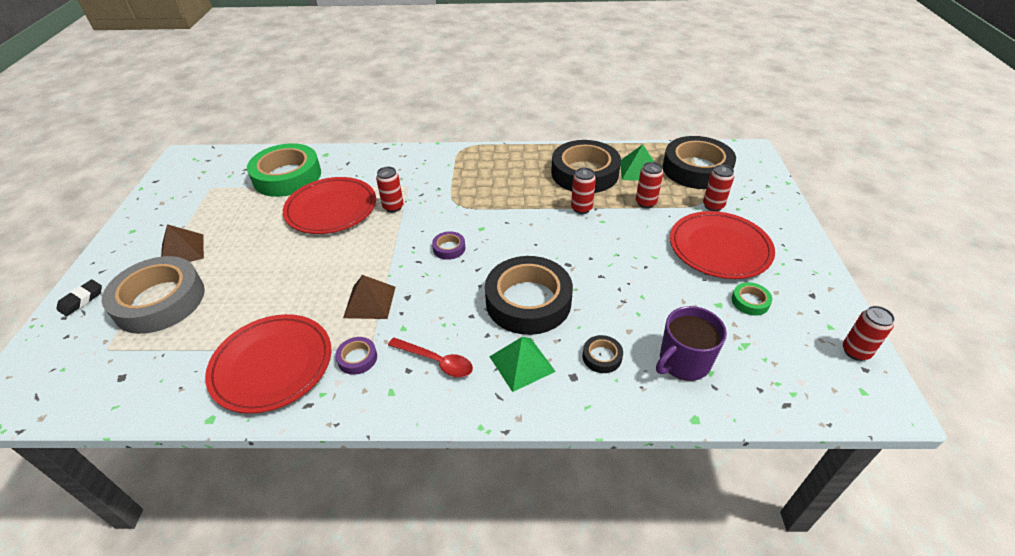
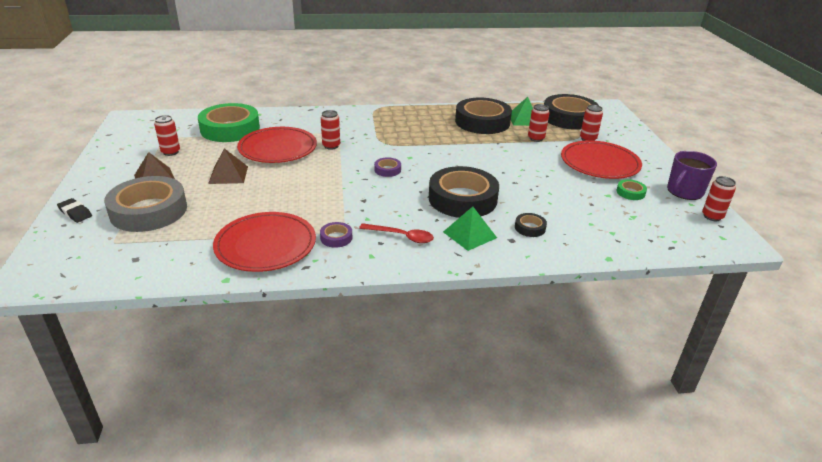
camera: 10 degrees left, 10 degrees down
black eraser [56,279,102,316] -> black eraser turned 75 degrees counterclockwise [57,198,92,223]
brown pyramid [343,275,395,319] -> brown pyramid moved to [208,148,248,184]
red can [571,168,596,214] -> red can moved to [154,115,180,156]
purple mug [656,306,727,381] -> purple mug moved to [667,151,717,200]

